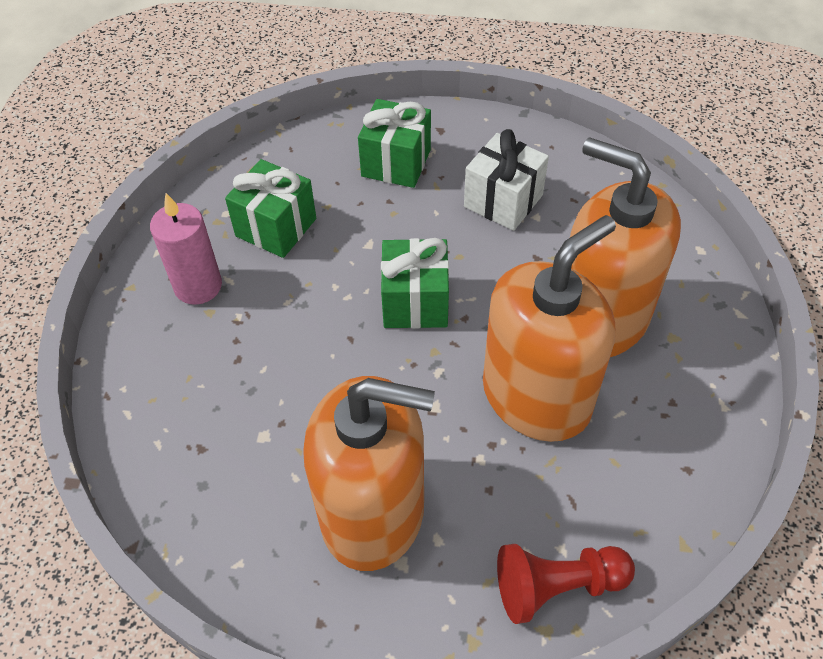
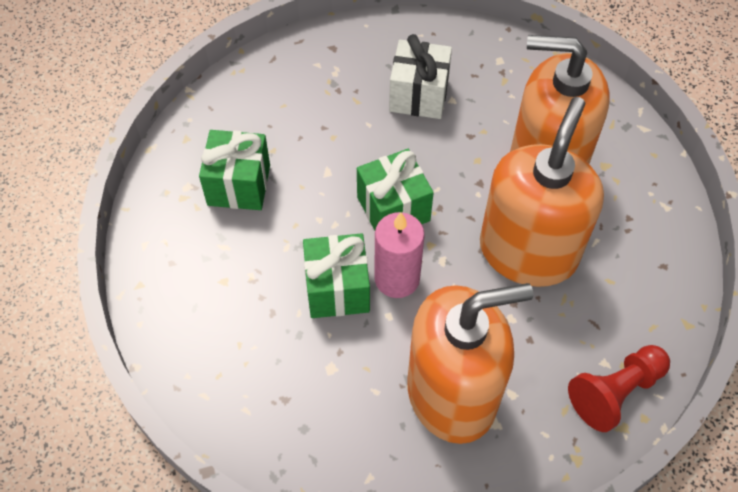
camera: 25 degrees left, 5 degrees up
pink candle [150,193,222,305] -> pink candle moved to [374,212,425,298]
green gift [358,99,431,188] -> green gift moved to [303,233,370,318]

